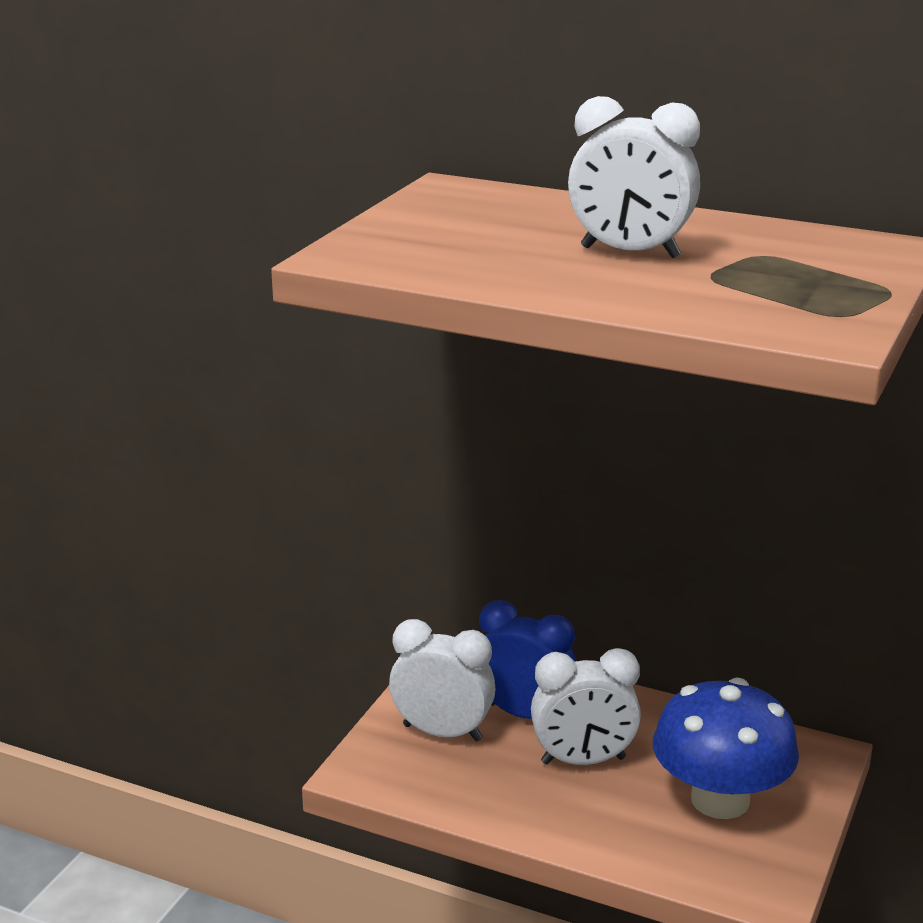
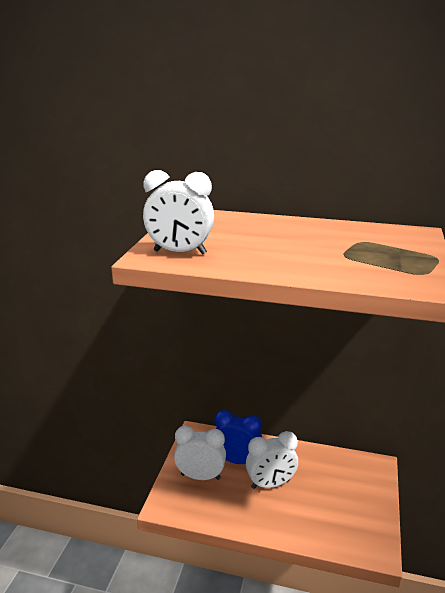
camera: 10 degrees left, 0 degrees up
white clock [568,96,700,258] -> white clock moved to [143,170,214,255]
blue mushroom [653,678,799,819] -> none

